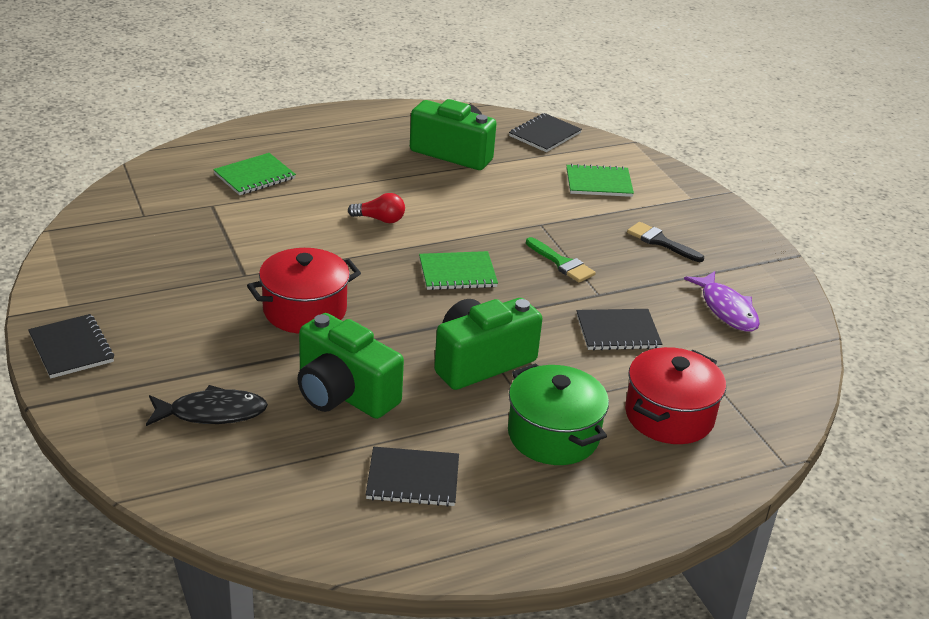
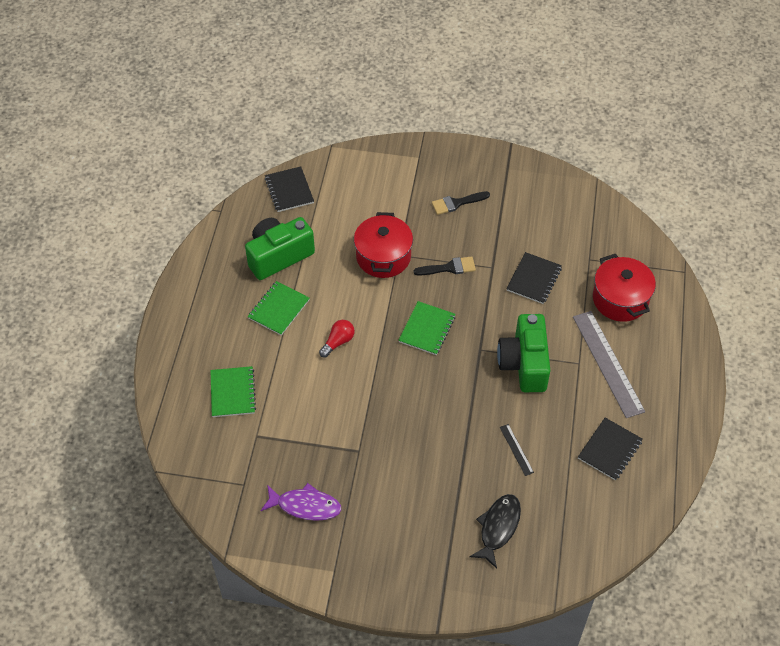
camera: 55 degrees left, 20 degrees up
black notebook [28,314,114,379] -> none
red pot [247,248,361,334] -> red pot moved to [354,212,413,278]
green camera [297,313,404,419] -> black ruler [500,424,534,476]
green pot [508,363,609,465] -> grey ruler [573,311,645,418]
green brush [526,237,596,283] -> black brush [414,256,476,276]
green notebook [566,164,634,197] -> green notebook moved to [248,281,310,336]
purple fish [684,271,760,332] -> purple fish moved to [261,483,341,521]

